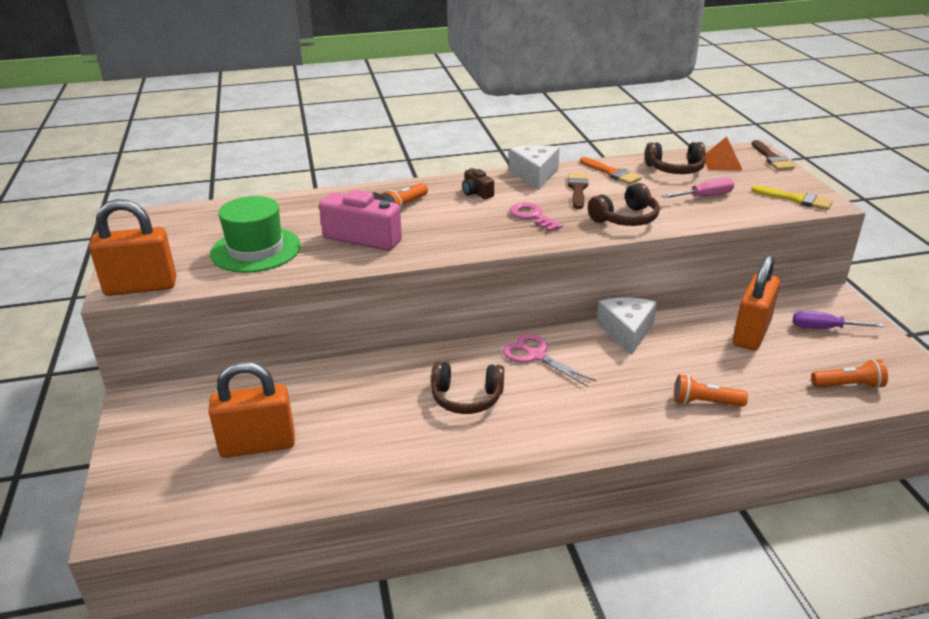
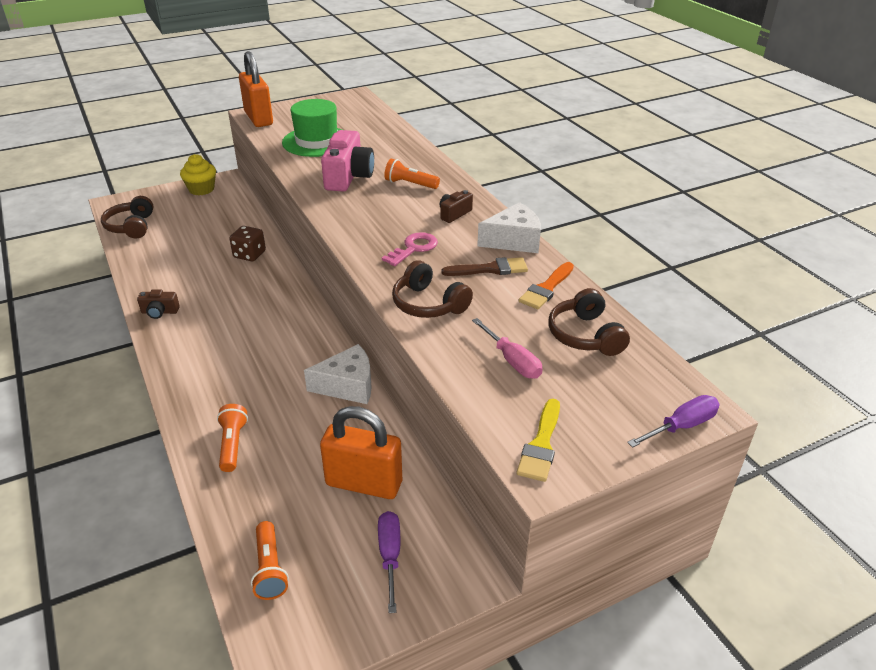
camera: 75 degrees right, 5 degrees up
orange padlock [208,362,295,458] -> none
brown headphones [431,362,504,414] -> brown headphones moved to [101,196,153,239]
pink scissors [503,334,596,387] -> none
orange pyramid [705,136,742,170] -> none
brown brush [752,140,795,170] -> purple screwdriver [627,395,719,448]
none -> brown camera [137,289,180,319]
none -> yellow cupcake [180,154,216,195]
none -> brown dice [229,226,266,261]

